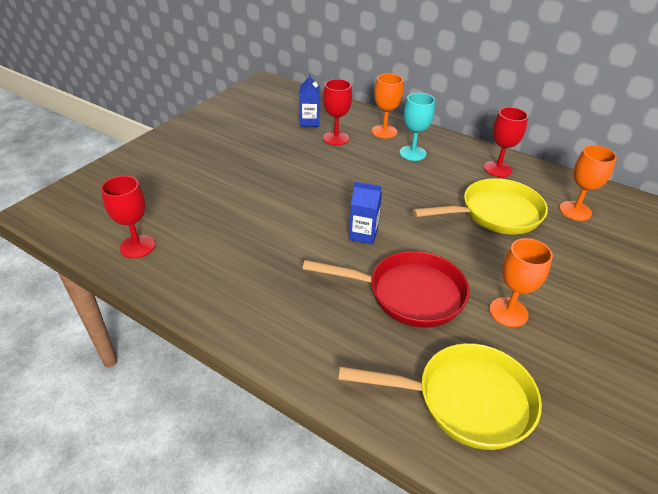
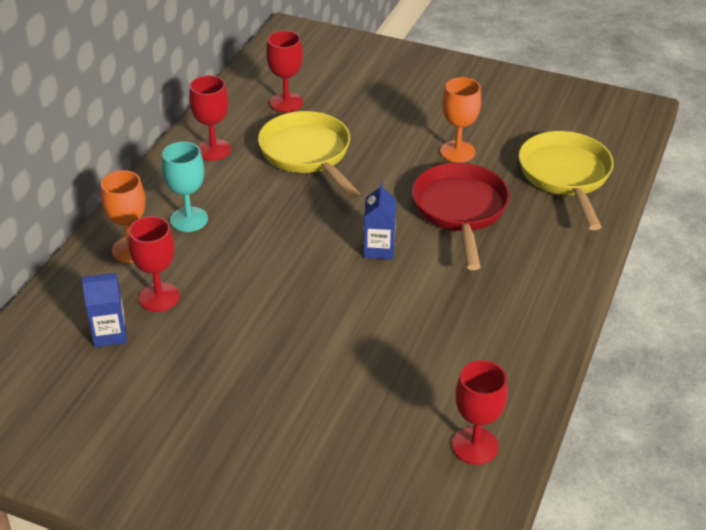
camera: 100 degrees left, 0 degrees up
orange goblet [560,145,617,221] -> red goblet [266,30,303,112]

